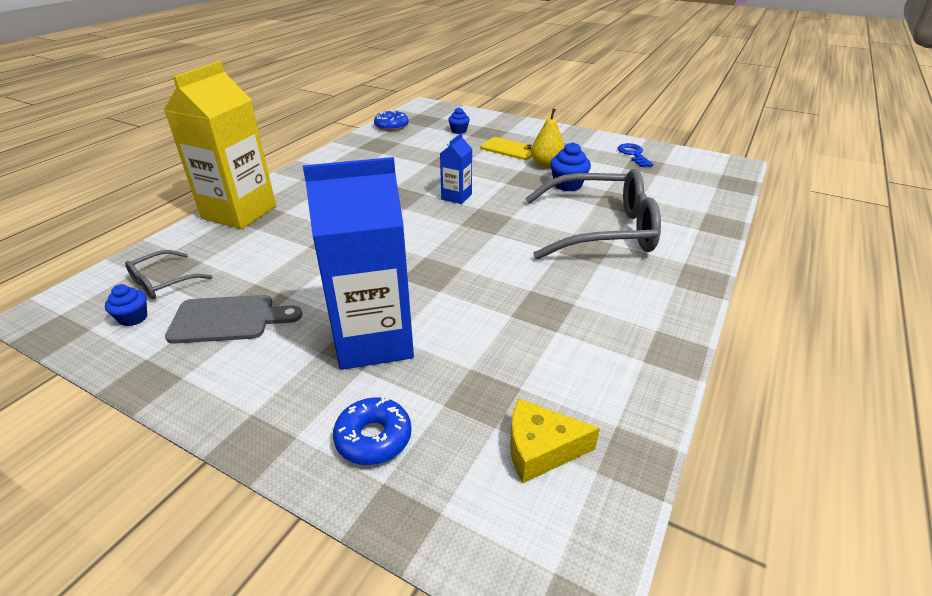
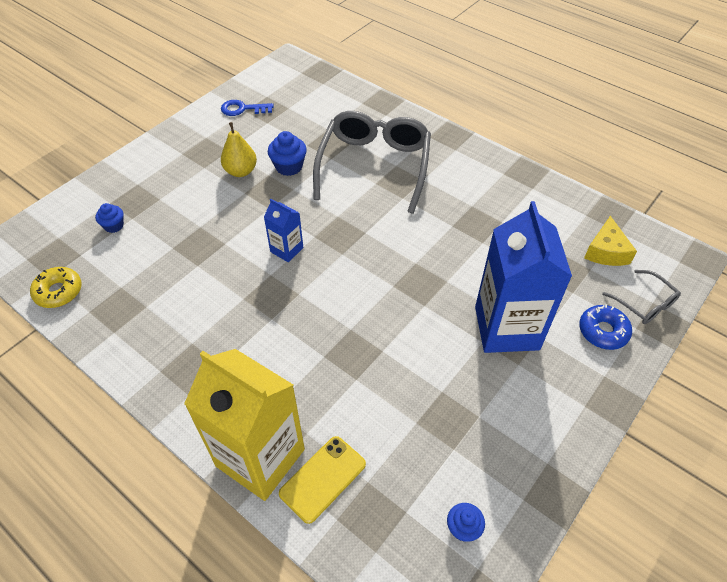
camera: 80 degrees left, 15 degrees up
grey glasses [125,250,213,299] -> grey glasses moved to [602,270,681,324]
grey cutting board [165,295,302,344] -> none
blue donut [374,110,409,131] -> yellow donut [30,267,82,308]
yellow phone [481,137,532,160] -> yellow phone moved to [279,436,366,524]

